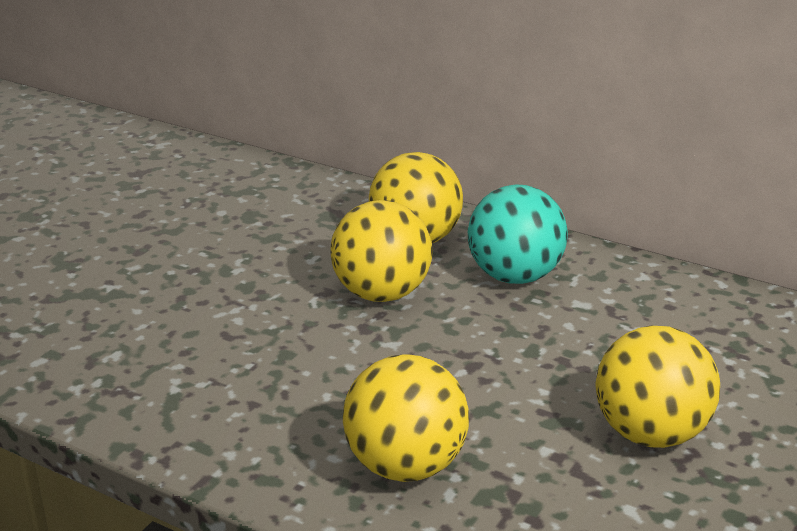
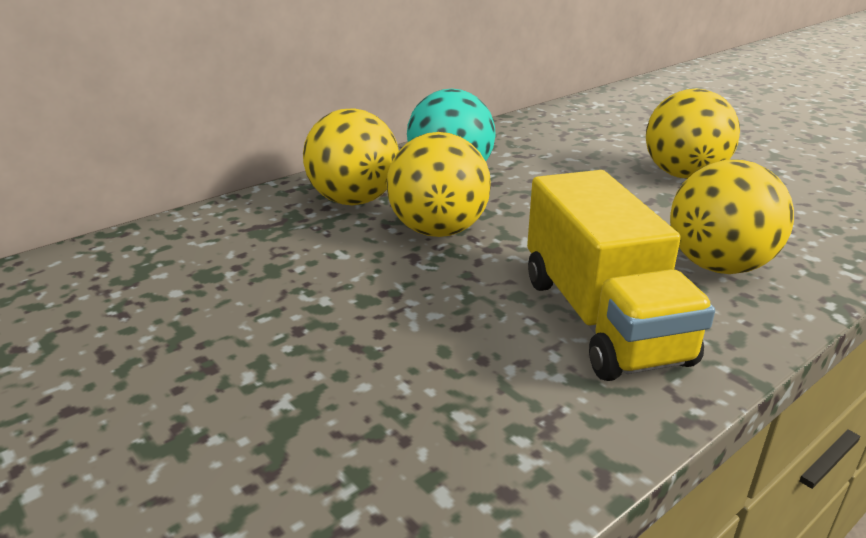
camera: 70 degrees left, 0 degrees up
none -> yellow truck [527,170,715,381]

